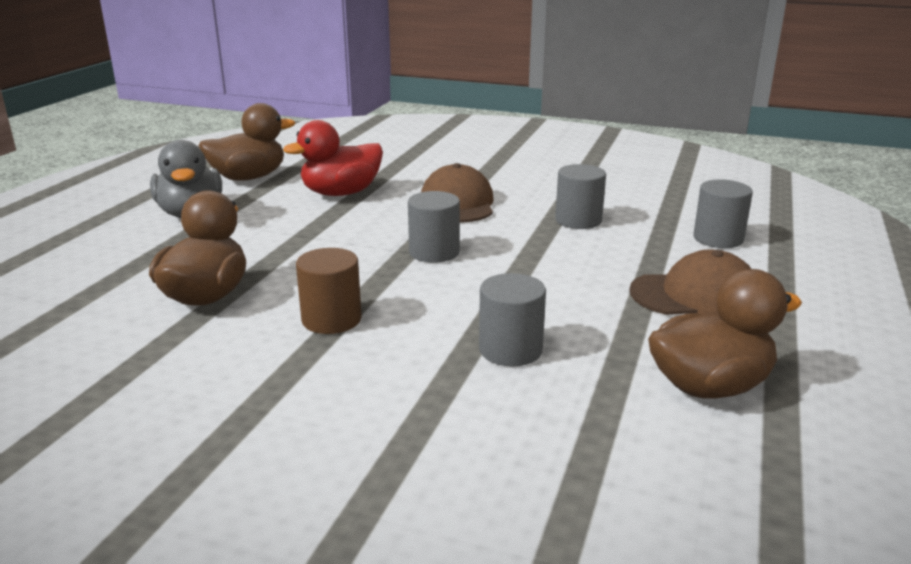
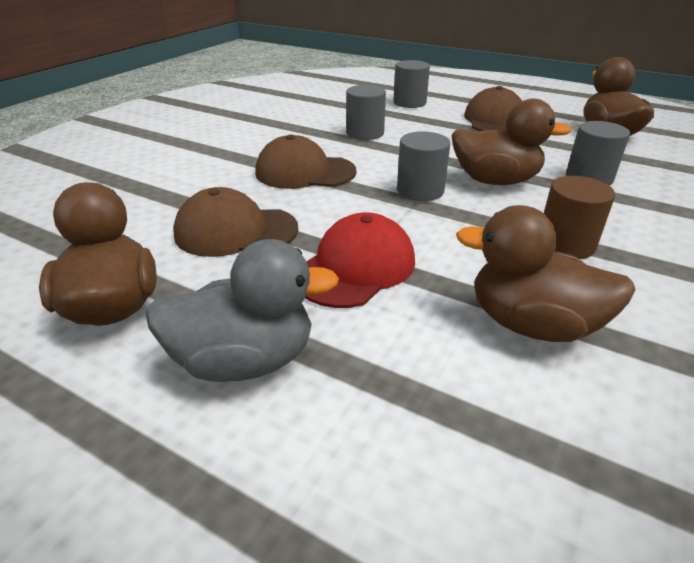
camera: 80 degrees left, 10 degrees up
red duck [283,120,383,196] -> brown cap [173,187,298,257]
none -> red cap [305,213,415,308]
none -> brown duck [452,98,572,185]

